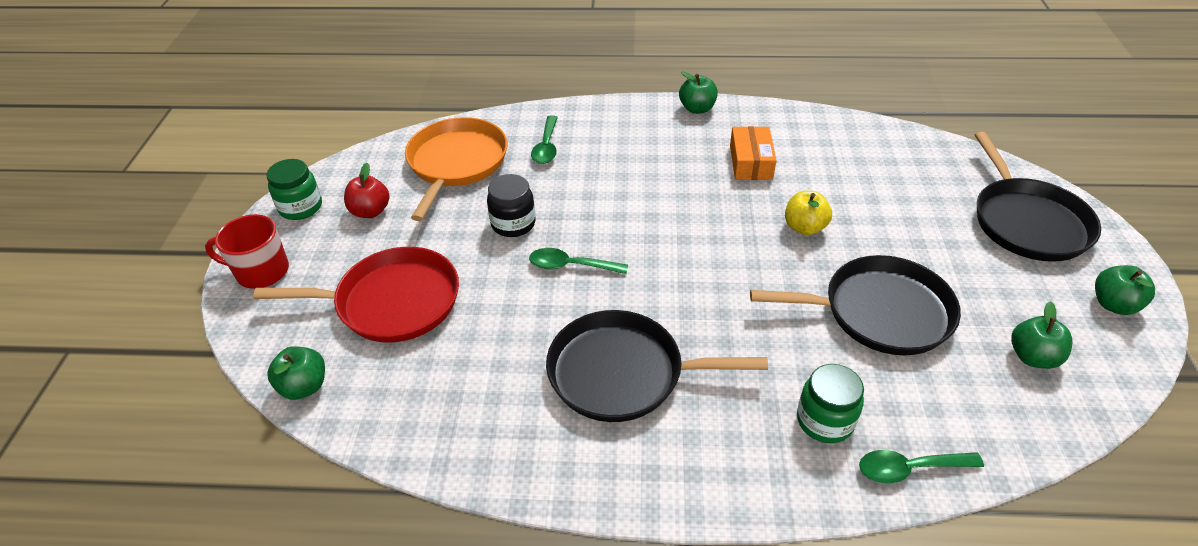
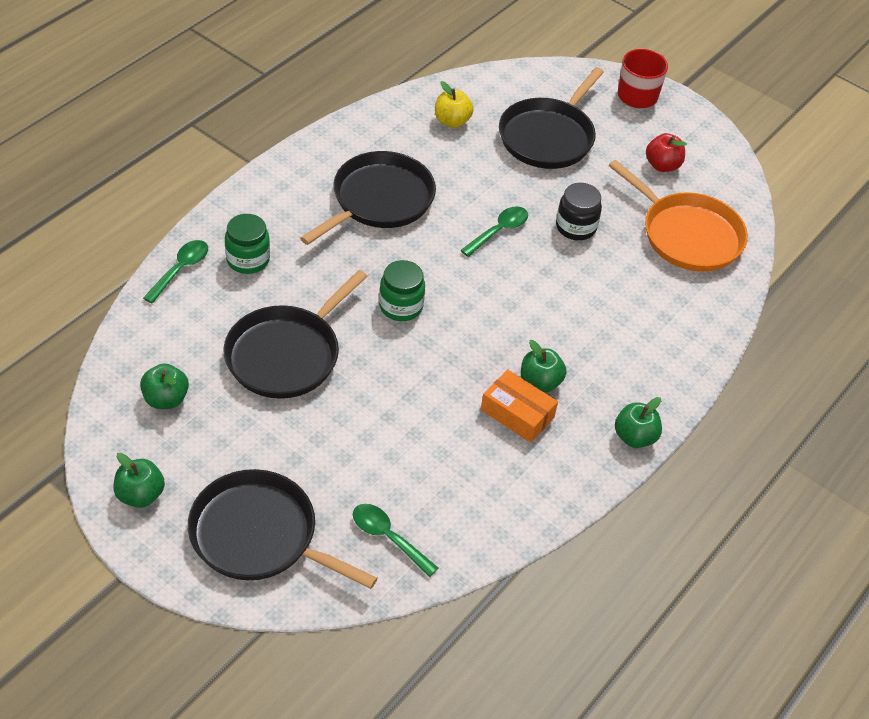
camera: 120 degrees right, 5 degrees up
red pan [253,247,459,342] -> black pan [499,67,604,169]
green jar [266,159,322,220] -> green jar moved to [379,260,425,321]
green apple [267,346,325,400] -> green apple moved to [521,340,566,393]
green spoon [531,115,558,164] -> green spoon moved to [353,504,438,577]
yellow apple [785,191,832,235] -> yellow apple moved to [435,81,474,128]

